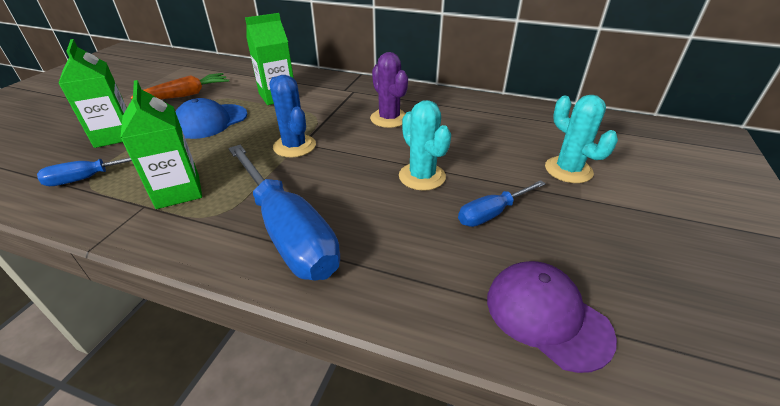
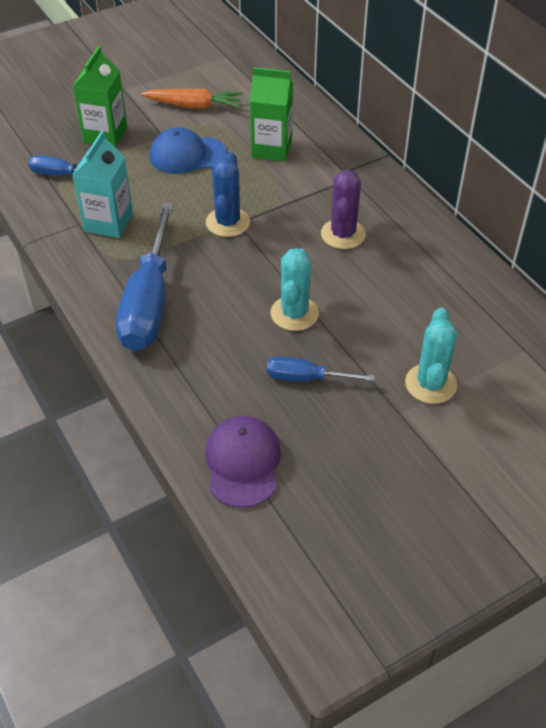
camera: 40 degrees right, 10 degrees up
green carton [120,80,202,209] -> turquoise carton [72,131,133,238]

